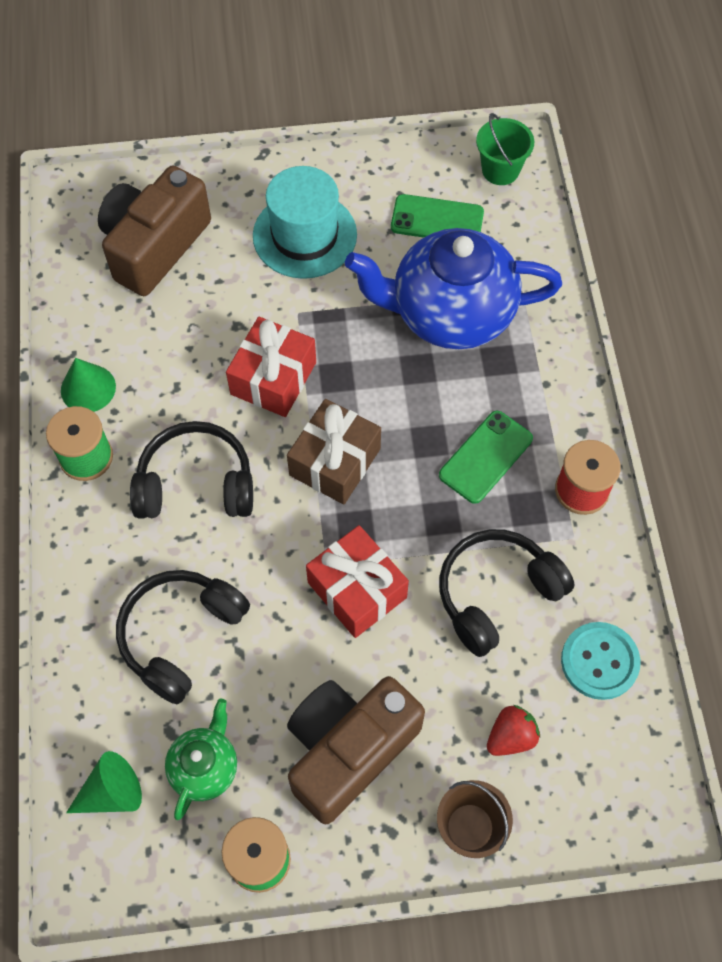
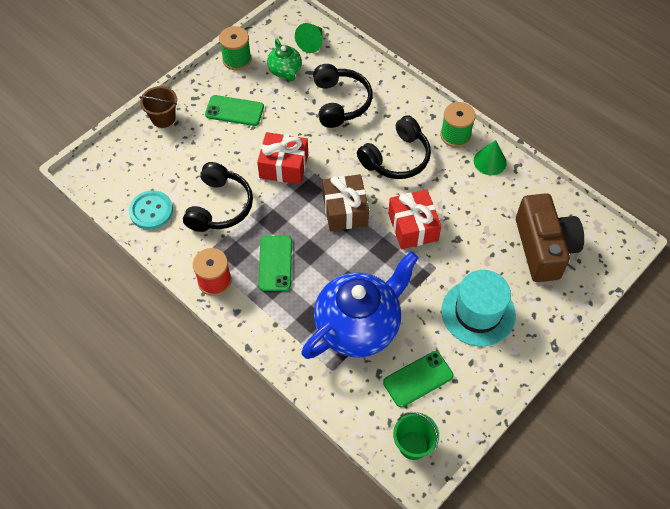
camera: 140 degrees right, 5 degrees down
brown camera [287,676,425,824] -> green phone [205,95,264,126]
red strawberry [487,705,540,756] -> none

